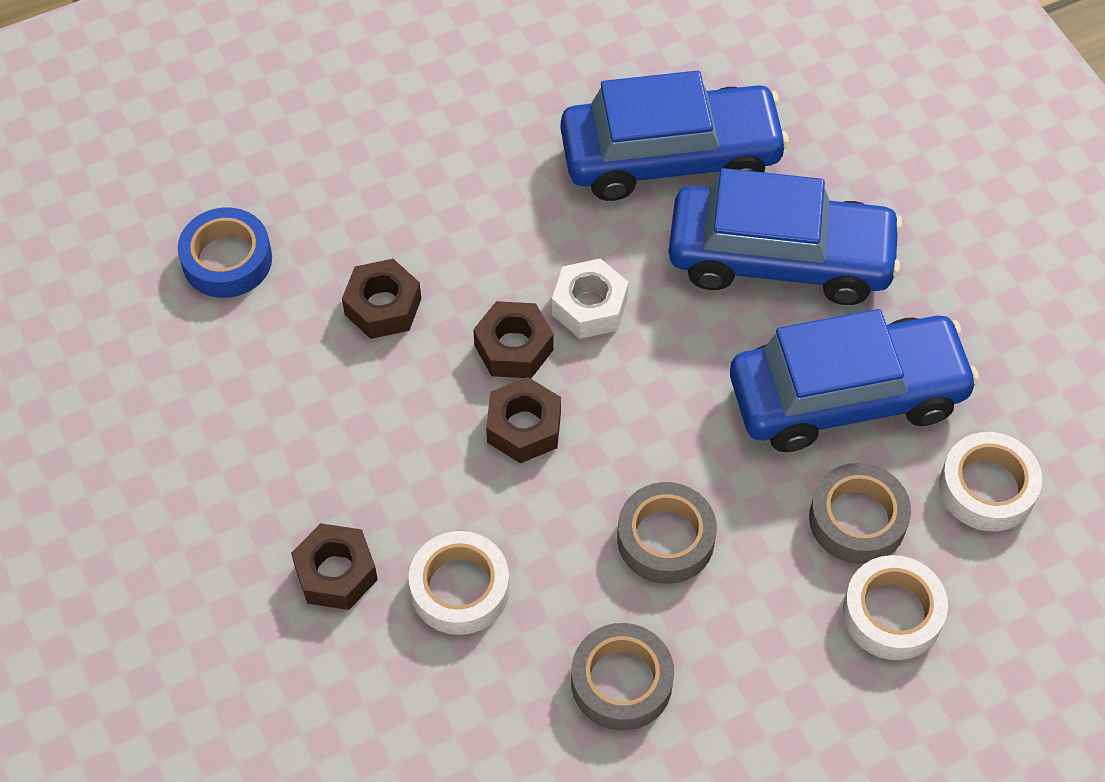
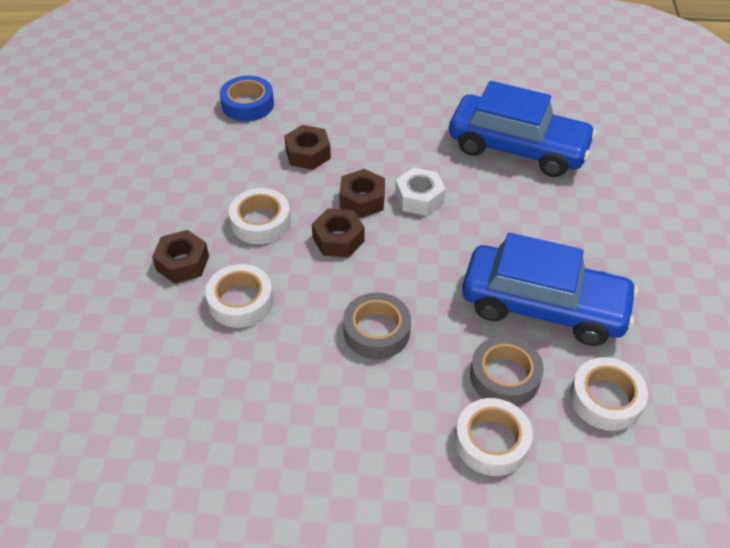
camera: 30 degrees right, 10 degrees down
grey tape [571,623,674,731] -> none
blue car [668,168,903,305] -> none
none -> white tape [229,188,291,244]

